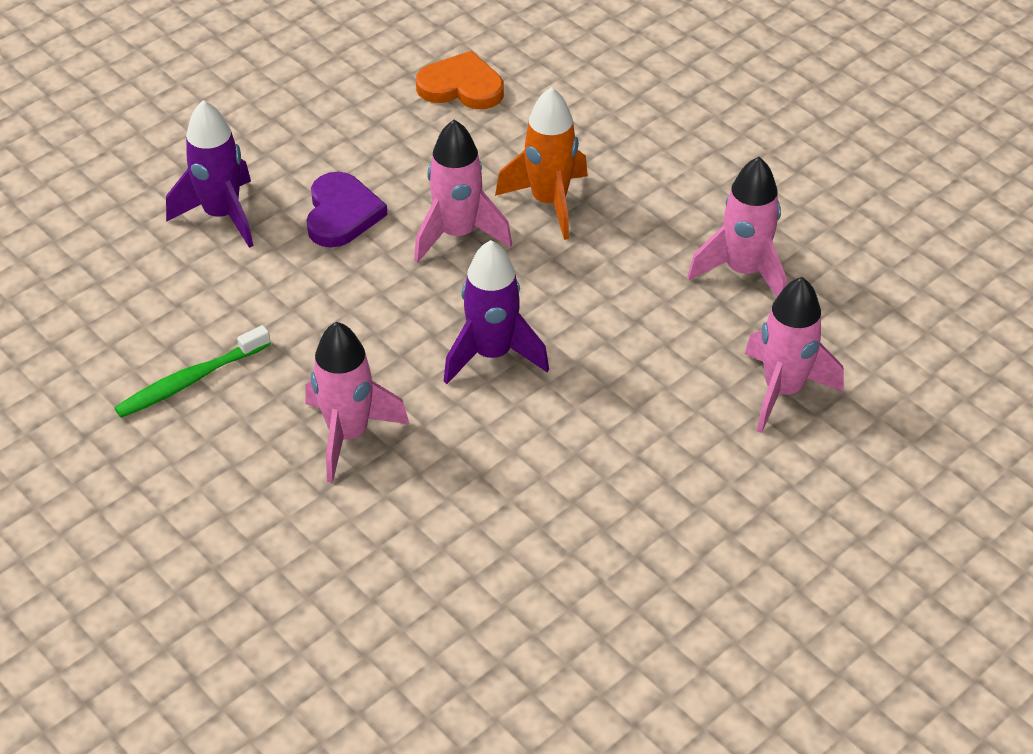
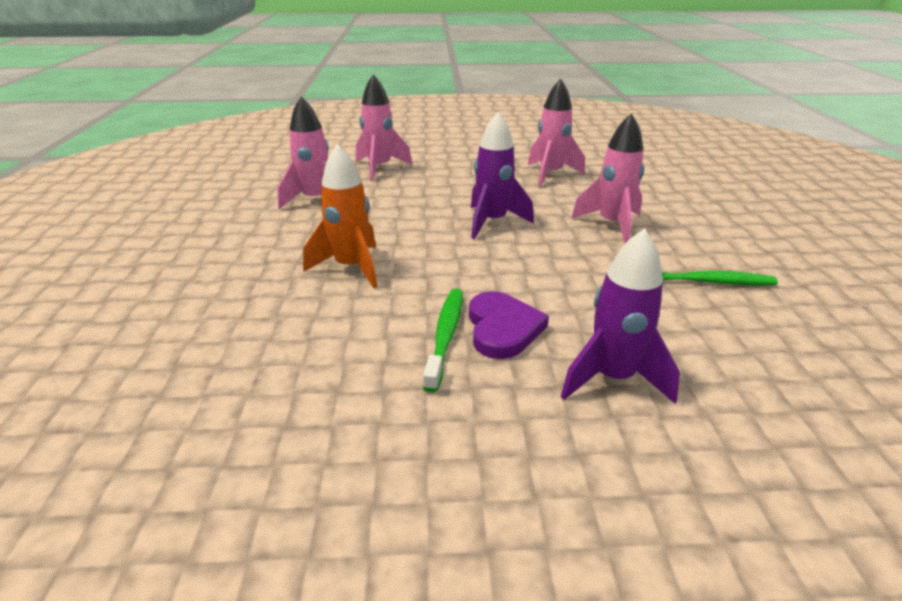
camera: 140 degrees left, 15 degrees down
purple heart [306,172,388,247] -> purple heart turned 135 degrees clockwise [469,291,549,359]
pink rocket [414,119,512,263] -> pink rocket moved to [528,79,585,187]
orange heart [416,51,504,109] -> none
none -> green toothbrush [423,289,463,393]

